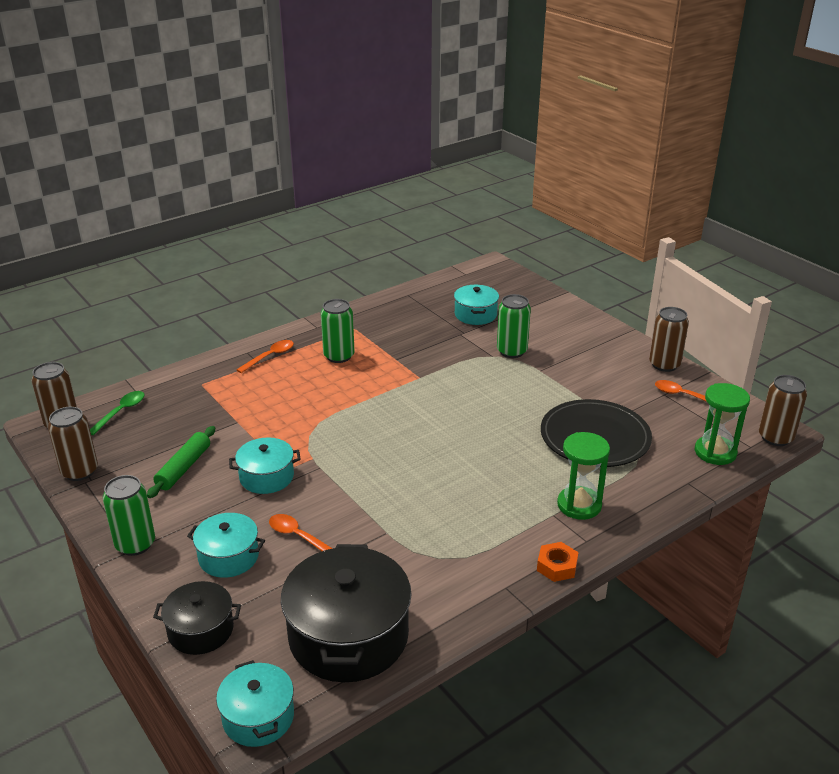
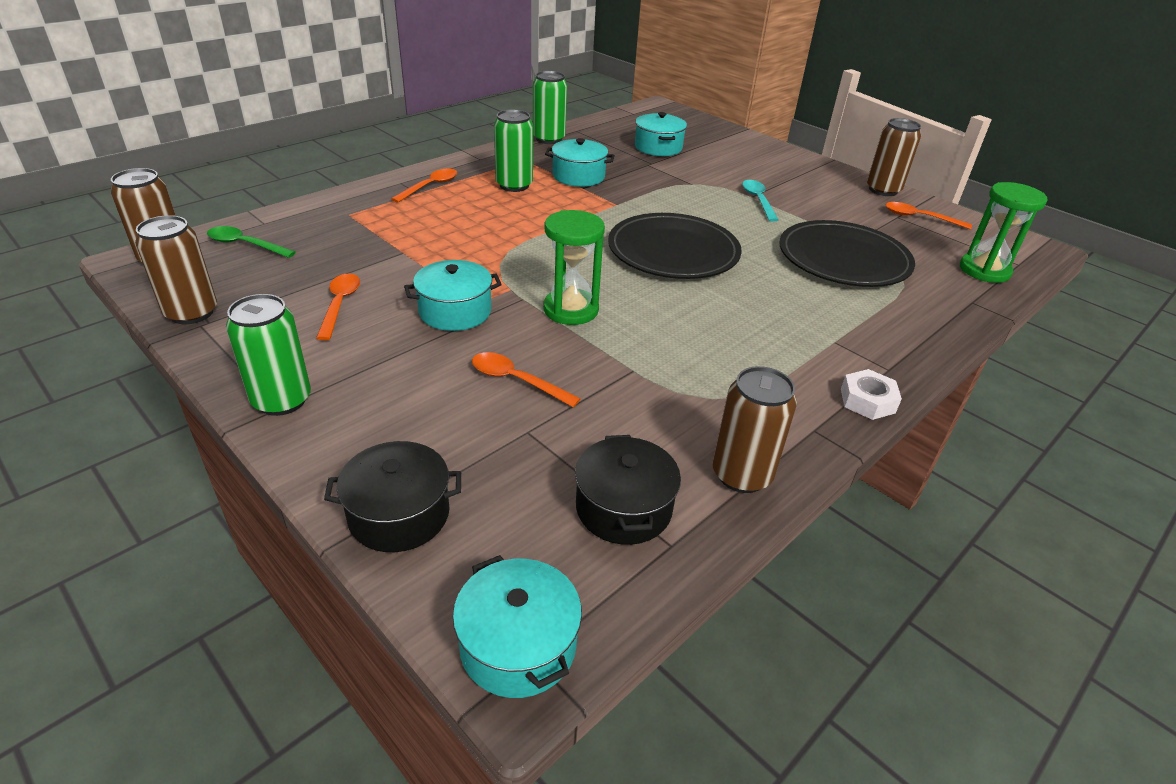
camera: 10 degrees left, 5 degrees up
green spoon [90,391,145,435] -> green spoon turned 90 degrees counterclockwise [207,226,296,258]
green rolling pin [147,426,215,498] -> orange spoon [316,273,360,340]
turquoise pot [187,513,265,578] -> turquoise pot moved to [545,138,615,187]
black pot [281,544,412,682] -> black pot [575,435,681,545], size x0.55
green can [497,294,531,358] -> green can moved to [533,71,567,144]
orange nut [537,542,579,582] -> white nut [841,369,902,420]
green hourglass [557,432,610,520] -> green hourglass moved to [543,210,605,325]
brown can [759,375,807,446] -> brown can moved to [712,366,797,493]
none -> black plate [608,213,742,279]
none -> turquoise spoon [742,180,778,222]

